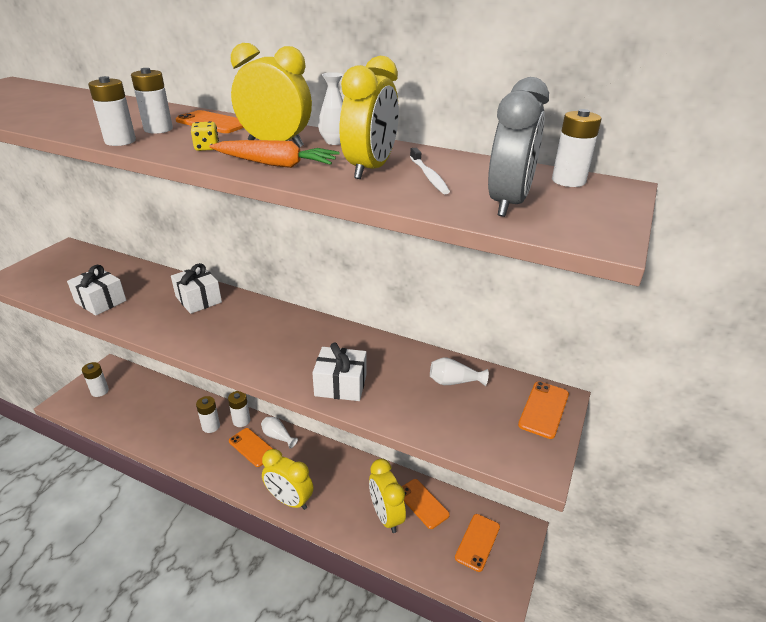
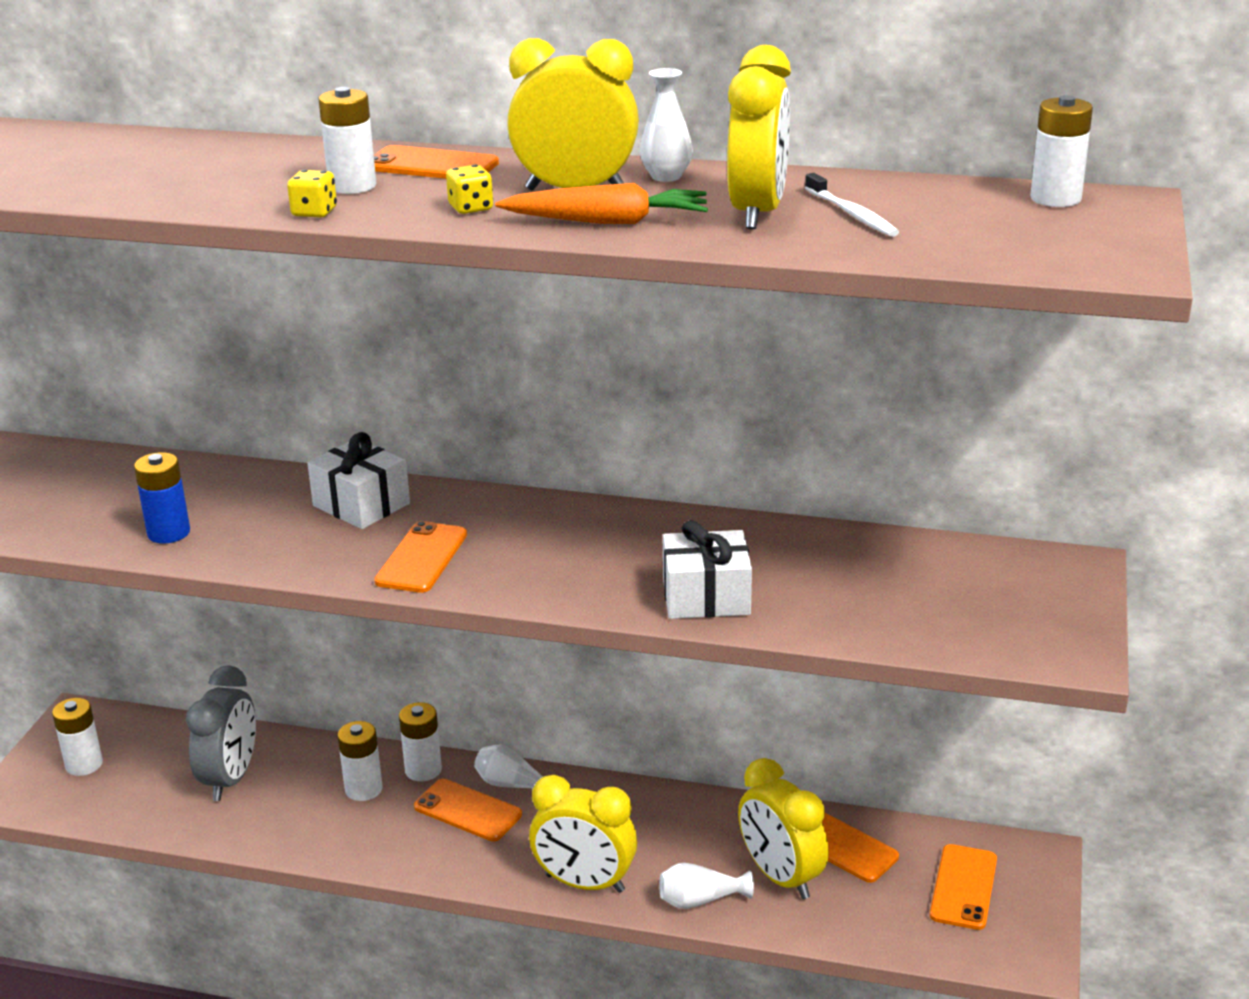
camera: 10 degrees left, 5 degrees down
white gift [67,265,126,316] -> blue battery [134,452,190,544]
white battery [88,76,136,146] -> yellow dice [287,170,337,218]
white vase [430,357,489,386] -> white vase moved to [659,863,754,909]
grey clock [488,77,549,217] -> grey clock moved to [186,665,256,801]
orange phone [518,381,569,439] -> orange phone moved to [374,521,467,593]

